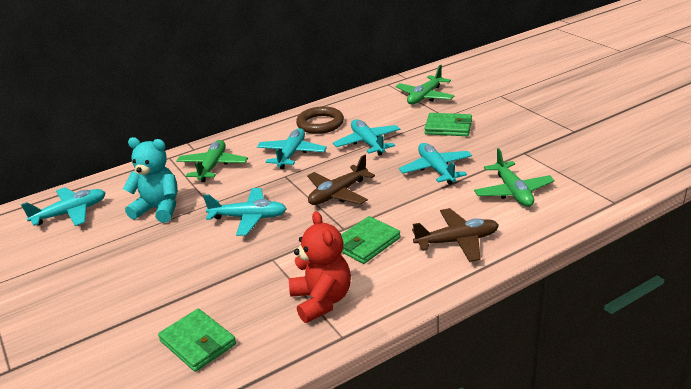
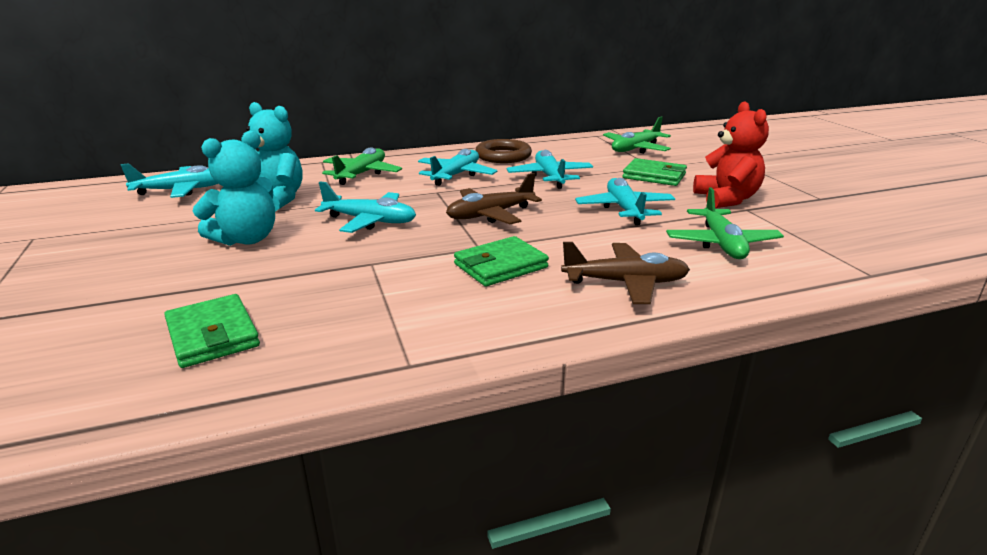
camera: 10 degrees right, 5 degrees down
red teddy bear [289,211,351,323] -> red teddy bear moved to [693,102,769,208]
none -> turquoise teddy bear [193,130,275,246]

